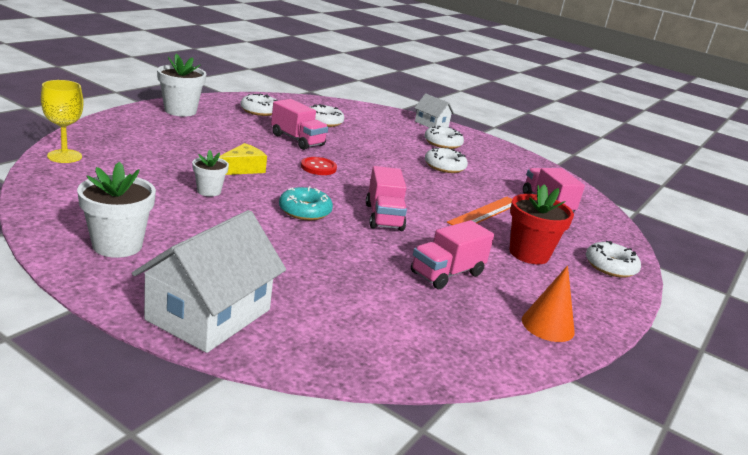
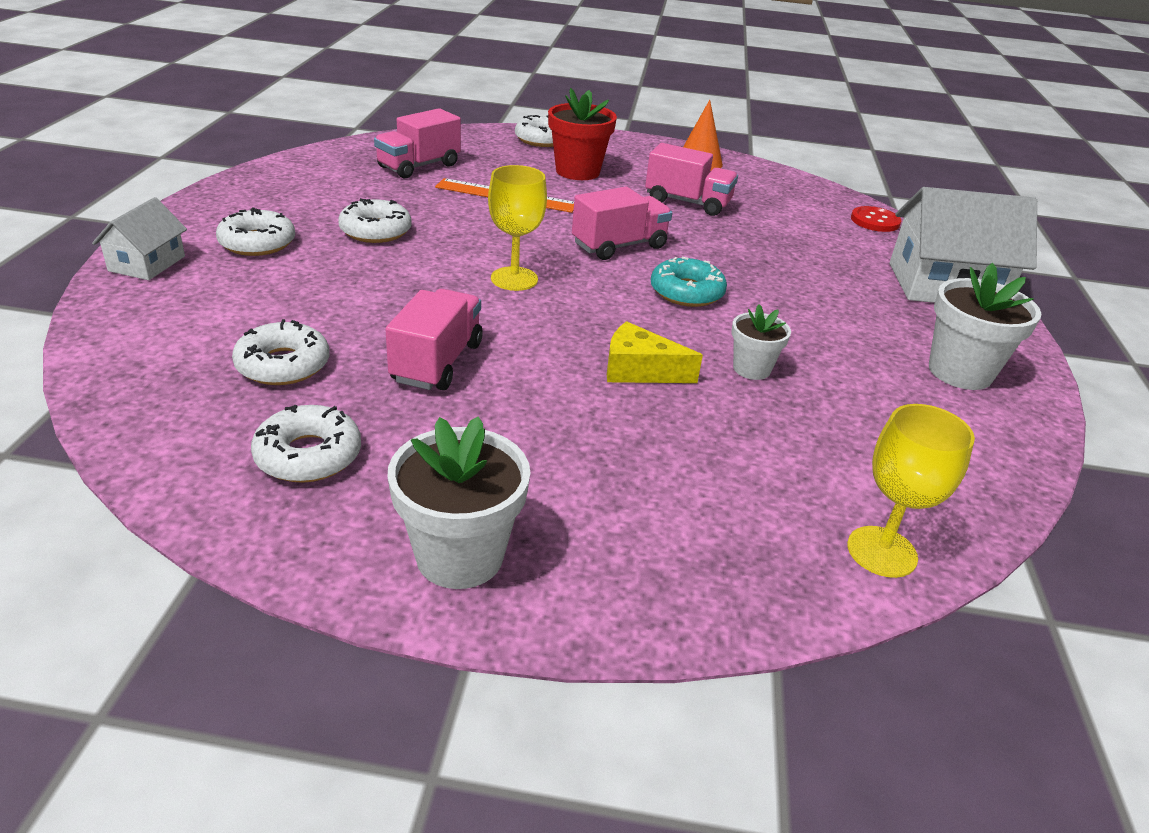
camera: 115 degrees left, 10 degrees up
red button [301,157,337,175] -> red button moved to [851,206,901,232]
none -> yellow goblet [488,165,547,291]

